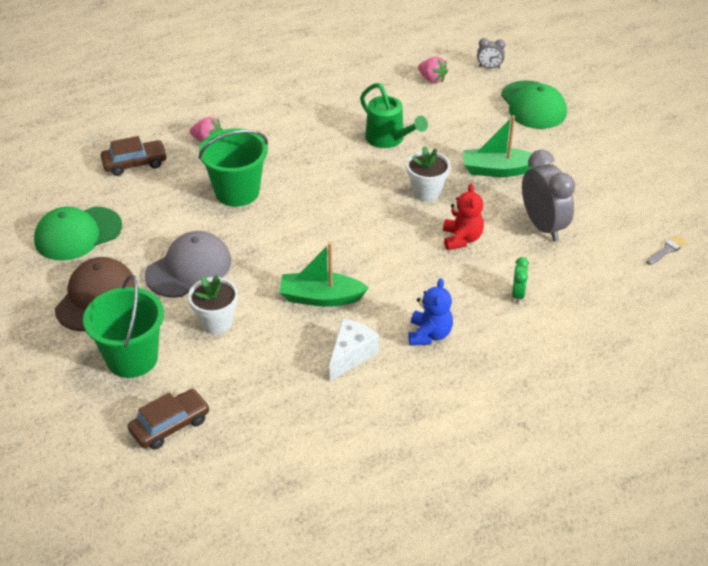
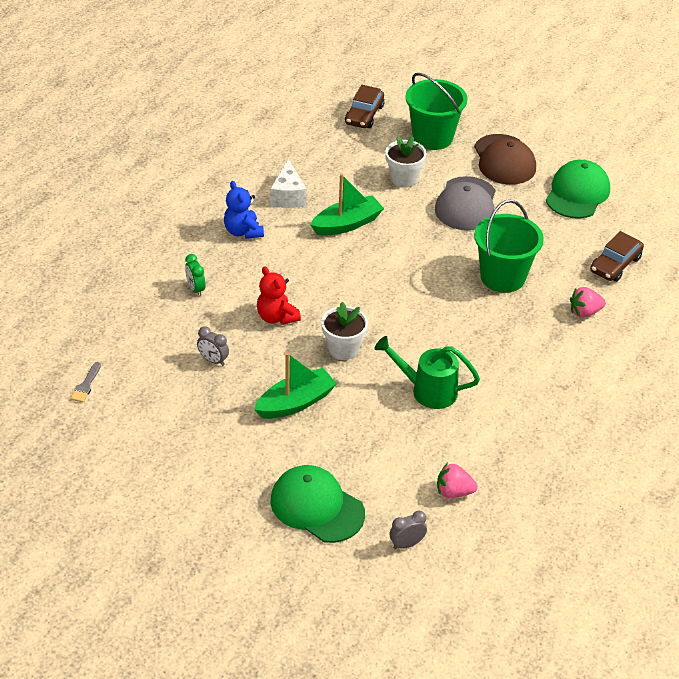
camera: 145 degrees right, 0 degrees up
grey clock [522,150,575,242] -> grey clock [197,326,229,366], size x0.48

